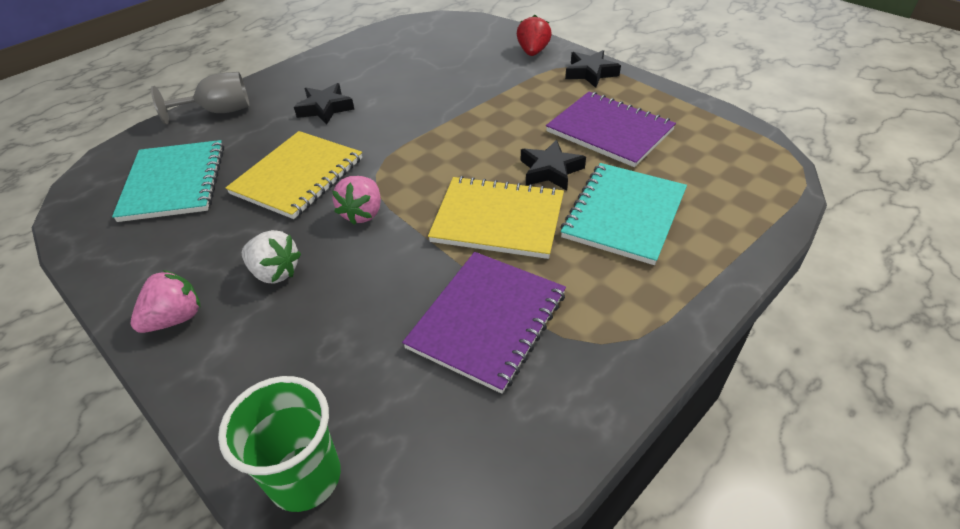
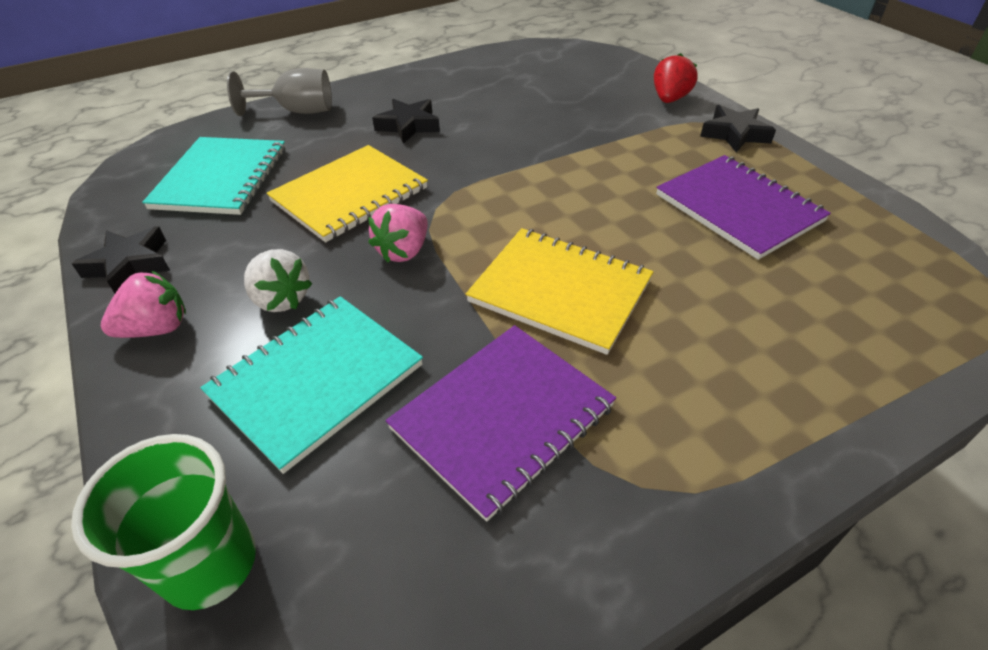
camera: 15 degrees right, 0 degrees up
black star [521,140,586,191] -> black star moved to [72,226,170,293]
turquoise notebook [561,163,687,265] -> turquoise notebook moved to [200,296,423,474]

